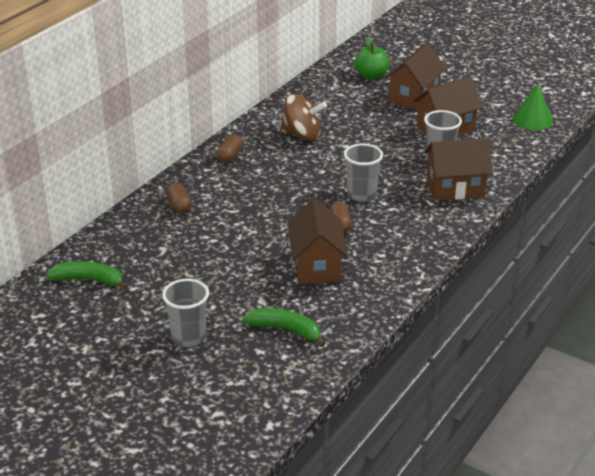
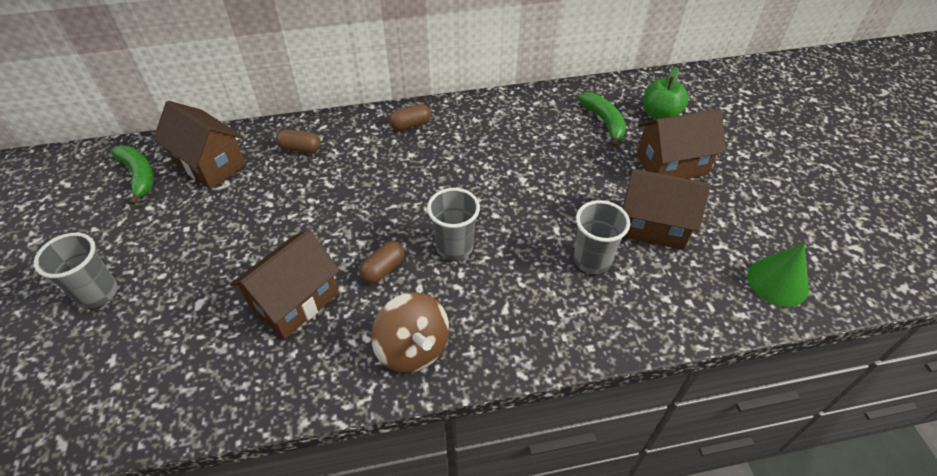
camera: 45 degrees right, 15 degrees up
brown capsule [167,183,192,213] -> brown capsule turned 75 degrees clockwise [276,129,321,153]
green banana [243,308,325,347] -> green banana moved to [577,92,626,147]
brown spinning top [280,94,327,141] -> brown spinning top moved to [371,292,449,373]
brown house [424,138,492,200] -> brown house moved to [153,101,246,189]

